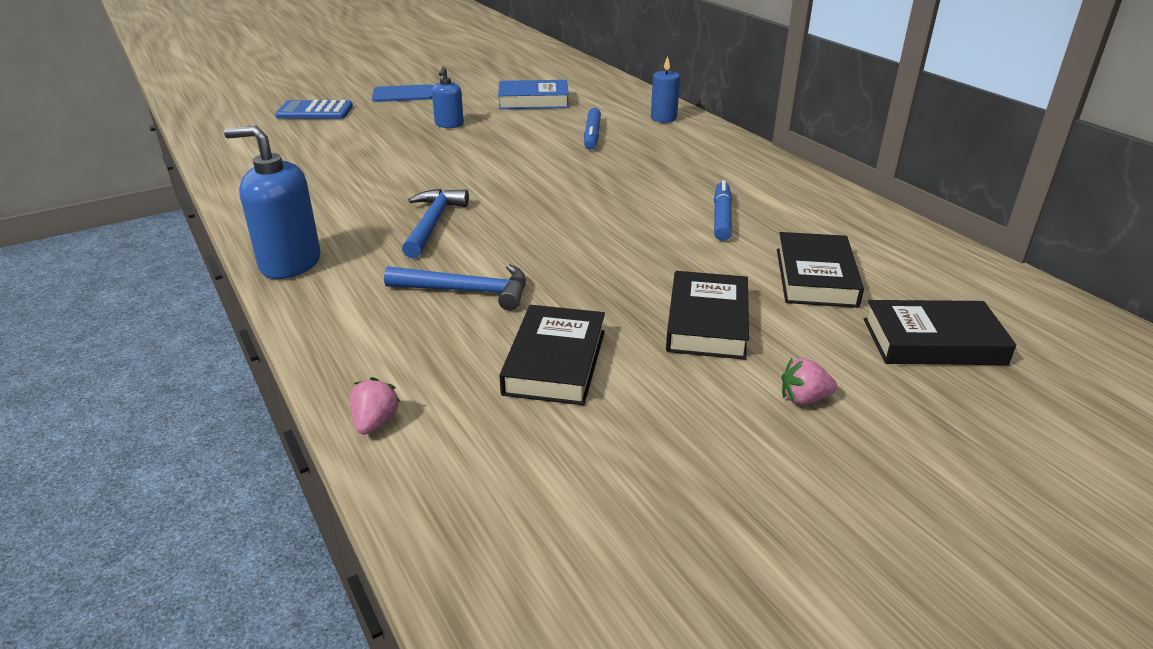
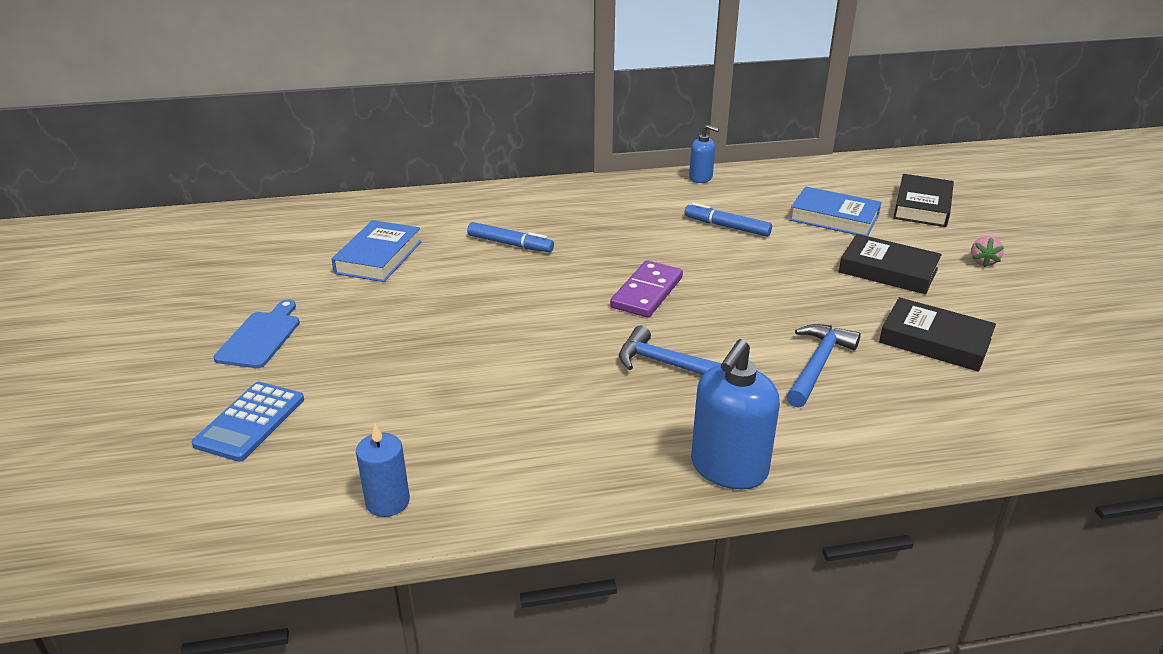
camera: 70 degrees left, 0 degrees up
pink strawberry [350,377,401,435] -> none
blue soap dispenser [432,67,464,128] -> blue soap dispenser moved to [689,124,719,183]
blue candle [651,56,680,123] -> blue candle moved to [356,424,410,517]
black book [777,232,864,308] -> blue book [789,186,881,236]
none -> purple domino [610,261,683,318]

